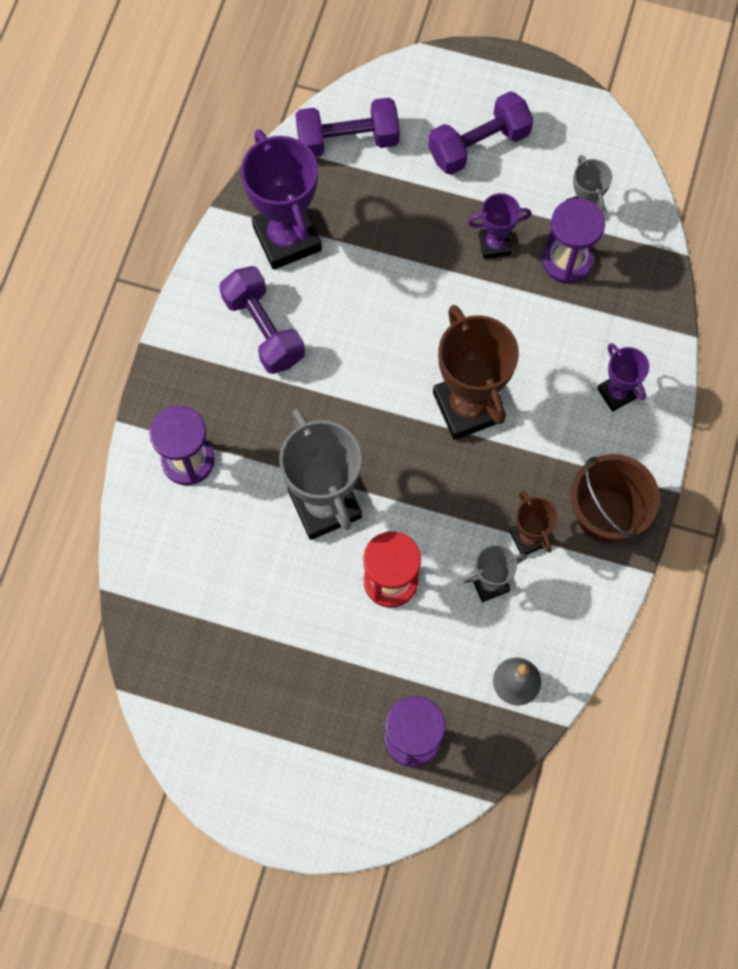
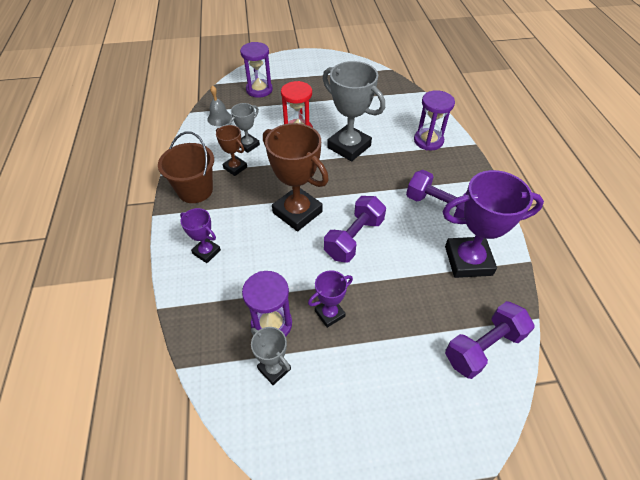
camera: 155 degrees right, 20 degrees down
purple trophy [241,130,322,270] -> purple trophy turned 45 degrees counterclockwise [443,170,544,278]
purple dumbbell [428,91,533,175] -> purple dumbbell moved to [324,196,386,263]

